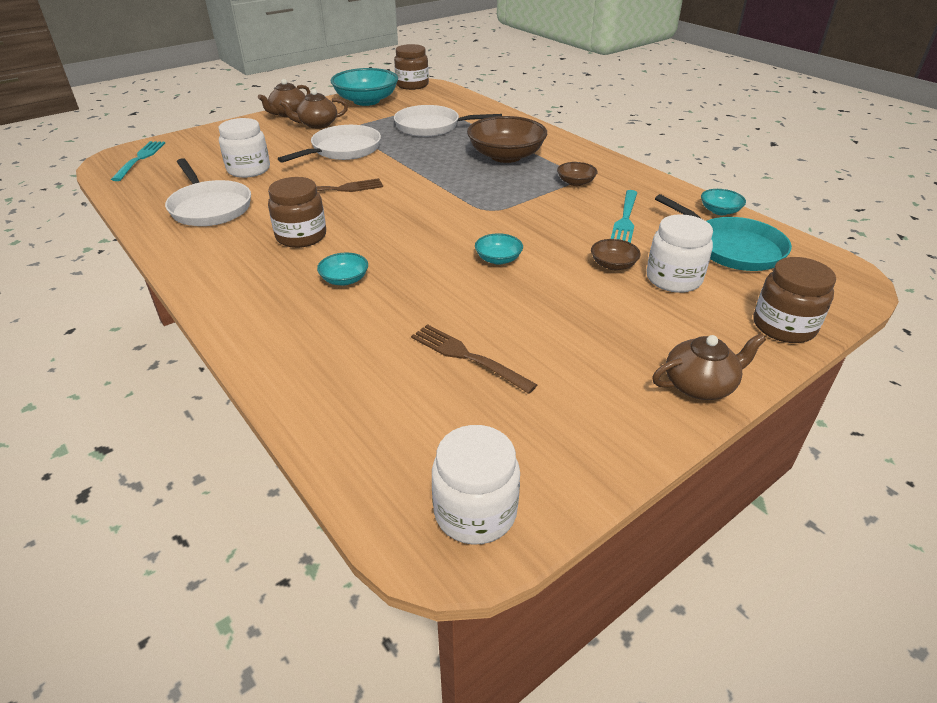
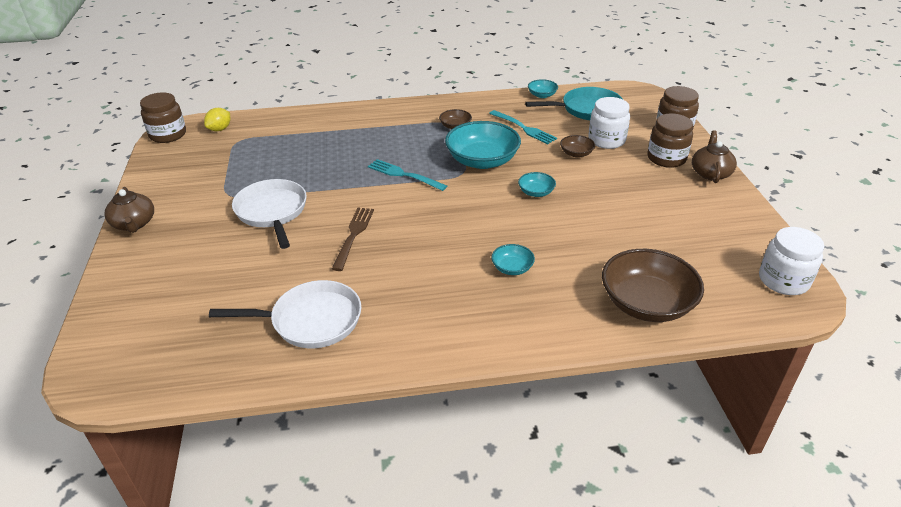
camera: 60 degrees left, 0 degrees up
turquoise fork [111,141,165,181] -> turquoise fork moved to [368,159,447,191]
white jar [219,118,270,178] -> none
brown jar [268,177,326,248] -> brown jar moved to [647,113,693,168]
brown teapot [279,89,348,129] -> none
turquoise bowl [331,68,398,106] -> turquoise bowl moved to [445,121,521,169]
white pan [394,105,502,137] -> none
brown fork [411,324,537,394] -> none
brown bowl [467,116,547,163] -> brown bowl moved to [602,249,704,322]
none -> yellow lemon [204,108,230,131]

